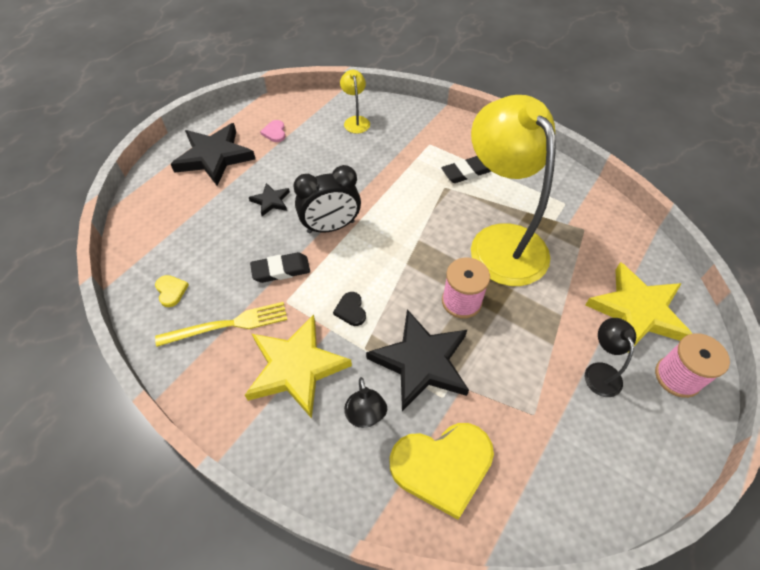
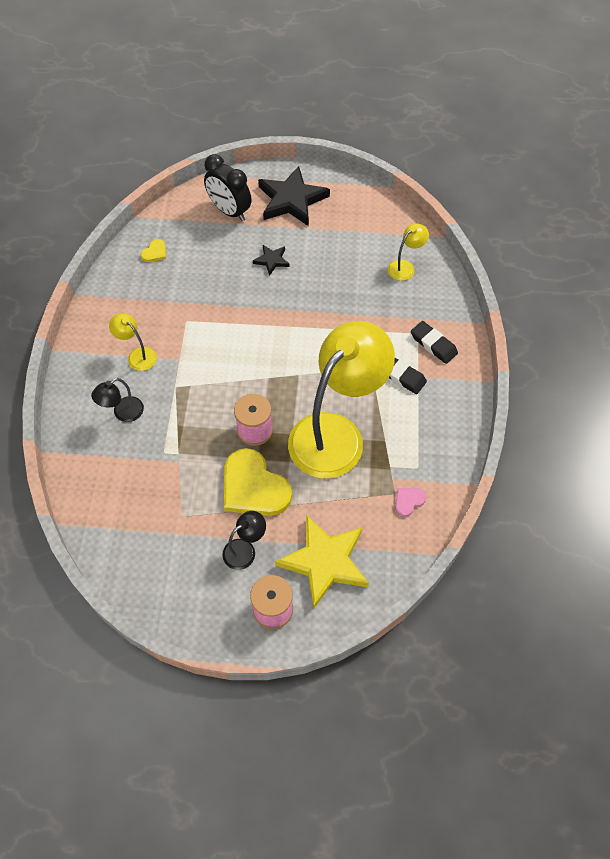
camera: 60 degrees right, 5 degrees up
yellow fork [155,302,287,347] -> none
yellow star [245,315,352,419] -> yellow lamp [109,313,157,371]
black eraser [250,252,310,283] -> black eraser moved to [411,321,458,364]
pink heart [260,120,285,142] -> pink heart moved to [395,488,426,517]
black clock [294,165,361,233] -> black clock moved to [204,154,252,221]
black heart [333,292,366,326] -> none
black star [366,309,469,411] -> none
yellow heart [389,423,494,520] -> yellow heart moved to [224,448,292,516]

